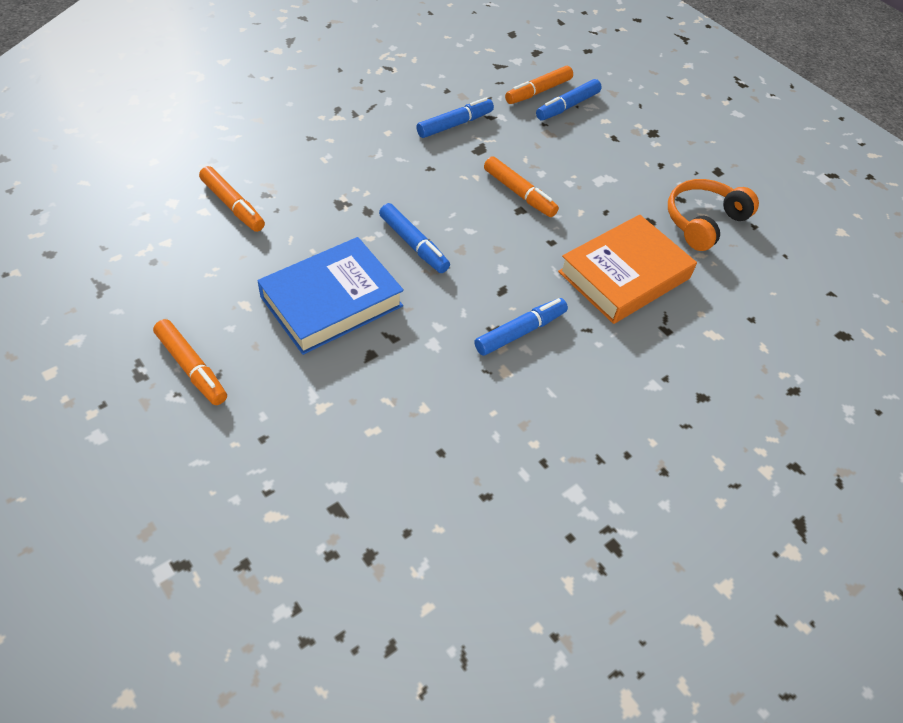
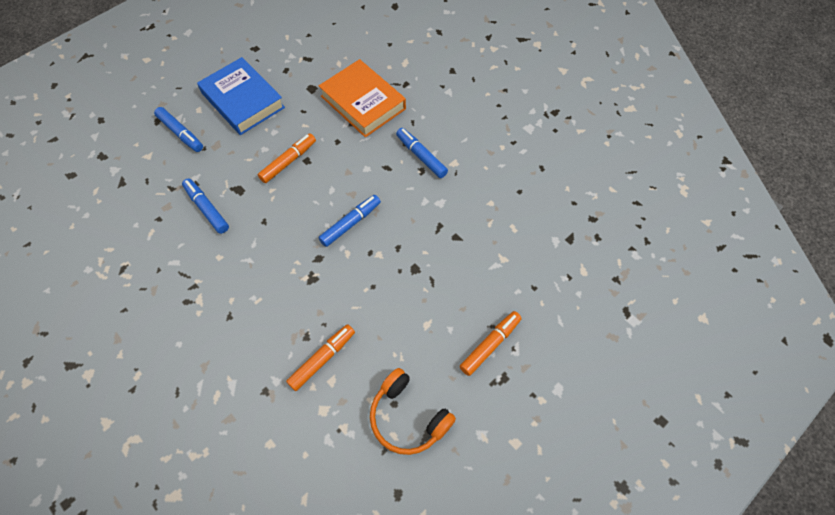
camera: 90 degrees left, 10 degrees up
blue book [257,237,404,355] -> blue book moved to [197,57,285,135]
orange marker [505,66,573,104] -> none
orange headphones [668,179,759,251] -> orange headphones moved to [370,368,456,455]

